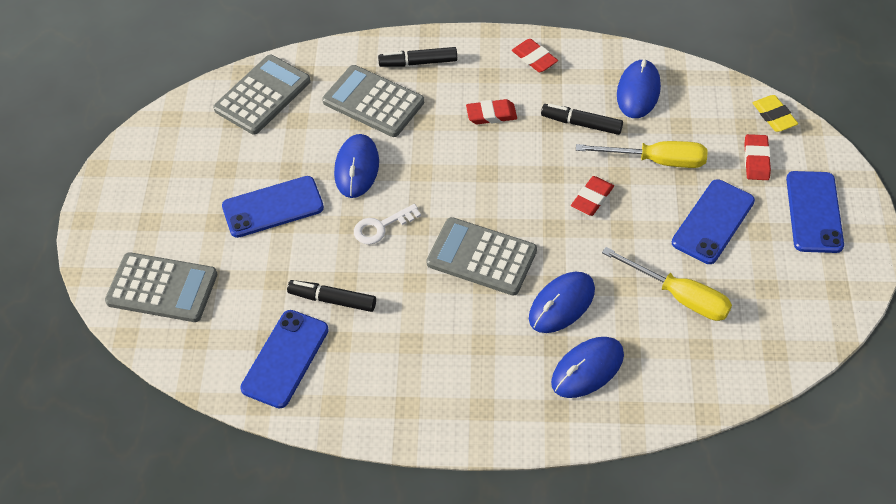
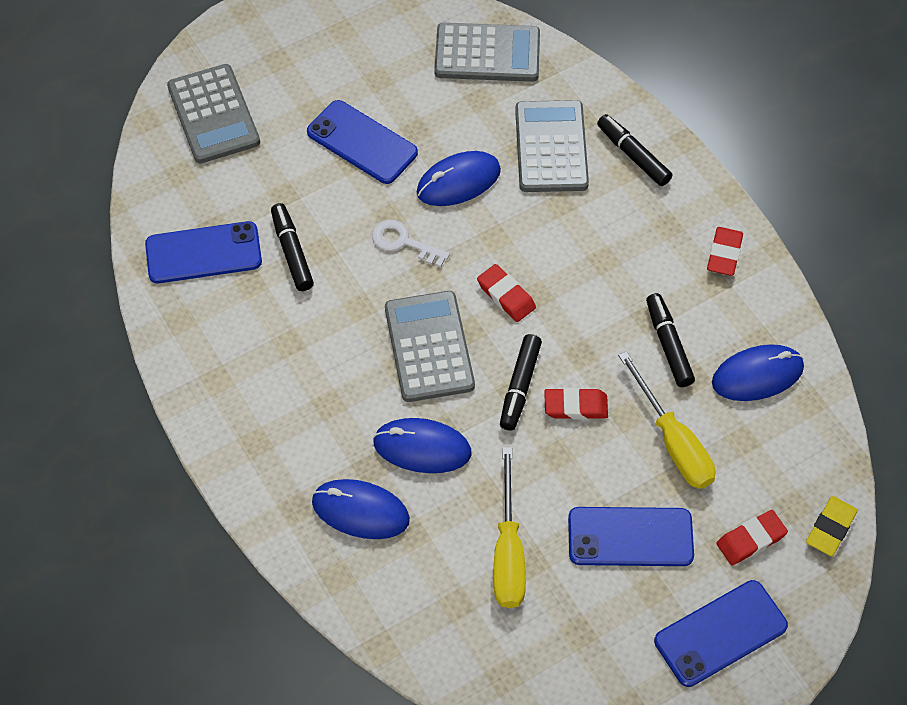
camera: 55 degrees right, 5 degrees up
red eraser [466,99,517,124] -> red eraser moved to [477,264,536,322]
none -> black marker [500,334,542,431]

